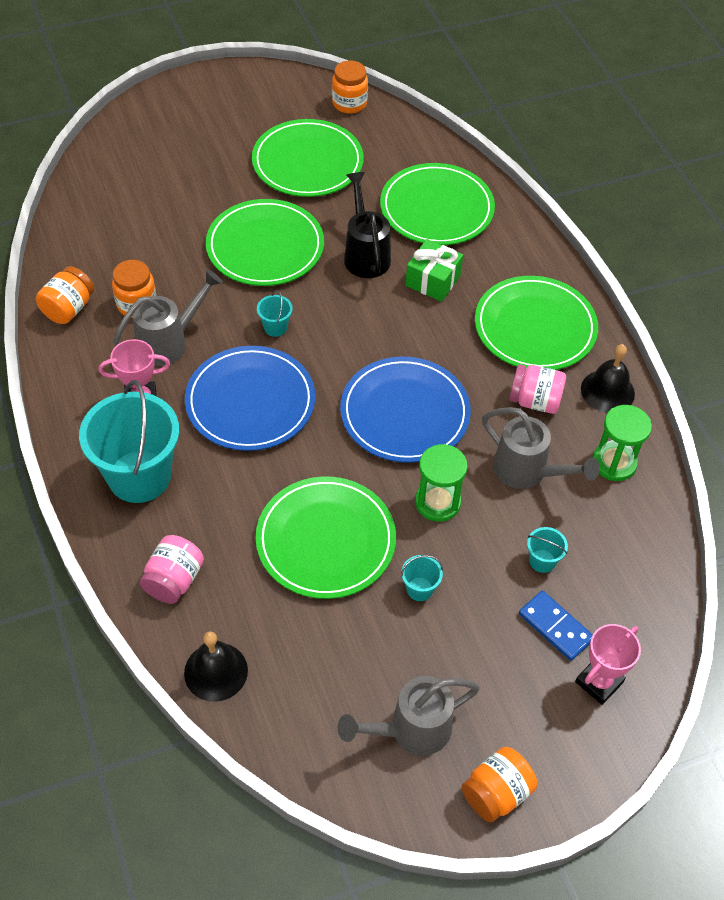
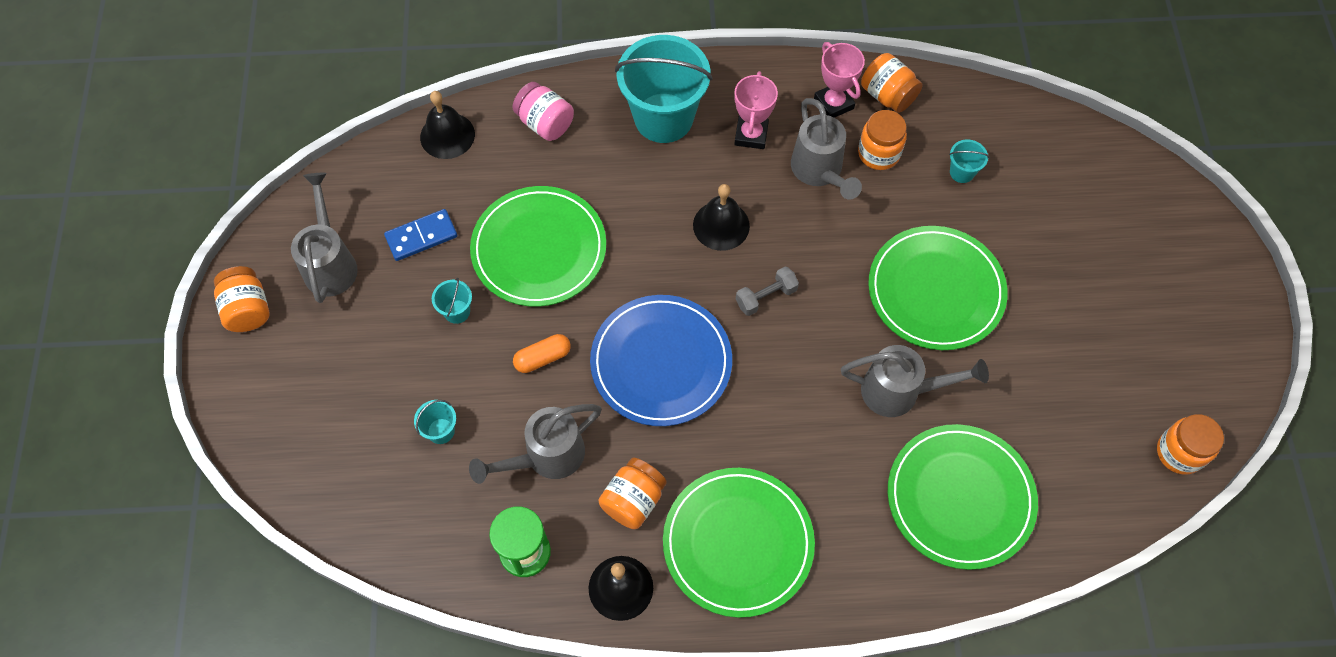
camera: 110 degrees right, 10 degrees up
blue plate [185,346,315,451] -> black bell [693,184,750,251]
green plate [252,119,364,197] -> none
turquoise bucket [257,290,293,337] -> turquoise bucket moved to [949,140,989,183]
black watering can [344,172,391,278] -> grey watering can [841,345,989,417]
green gift [405,239,463,302] -> none
green hourglass [415,444,468,522] -> orange capsule [513,334,571,373]
pink jar [509,364,566,414] -> orange jar [598,458,667,529]
blue domino [519,591,593,661] -> blue domino moved to [384,209,457,261]
pink trophy [575,624,641,705] -> pink trophy moved to [814,42,865,118]
none -> grey dumbbell [736,267,799,316]

